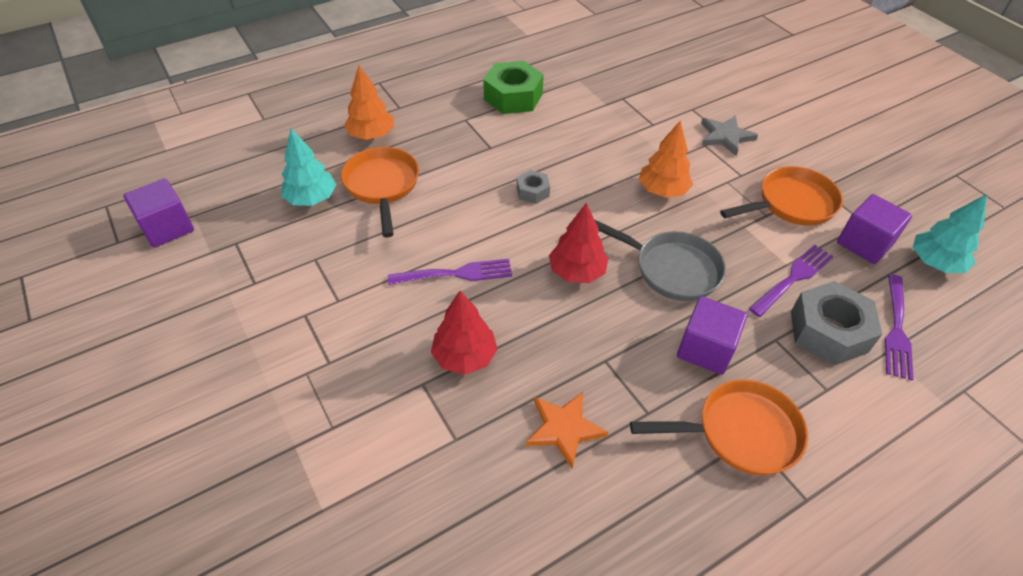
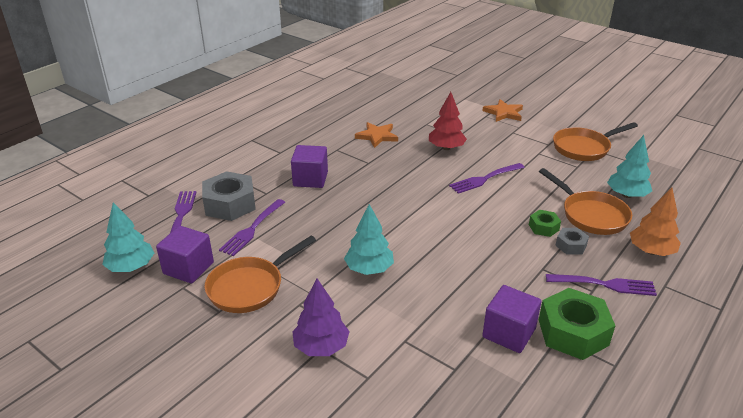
camera: 160 degrees right, 15 degrees down
purple cube [123,178,194,248] -> purple cube moved to [482,285,541,353]
grey nut [517,170,550,204] -> grey nut moved to [555,228,589,255]
red tree [549,203,608,283] -> none
grey pan [594,219,726,301] -> none
orange pan [630,380,808,475] -> orange pan moved to [553,122,638,161]
orange tree [639,121,693,198] -> turquoise tree [344,204,394,275]
grey star [701,115,758,156] -> purple tree [292,279,350,356]
none -> orange star [482,99,523,122]
none -> green nut [529,210,561,237]
none -> purple fork [546,274,657,296]

